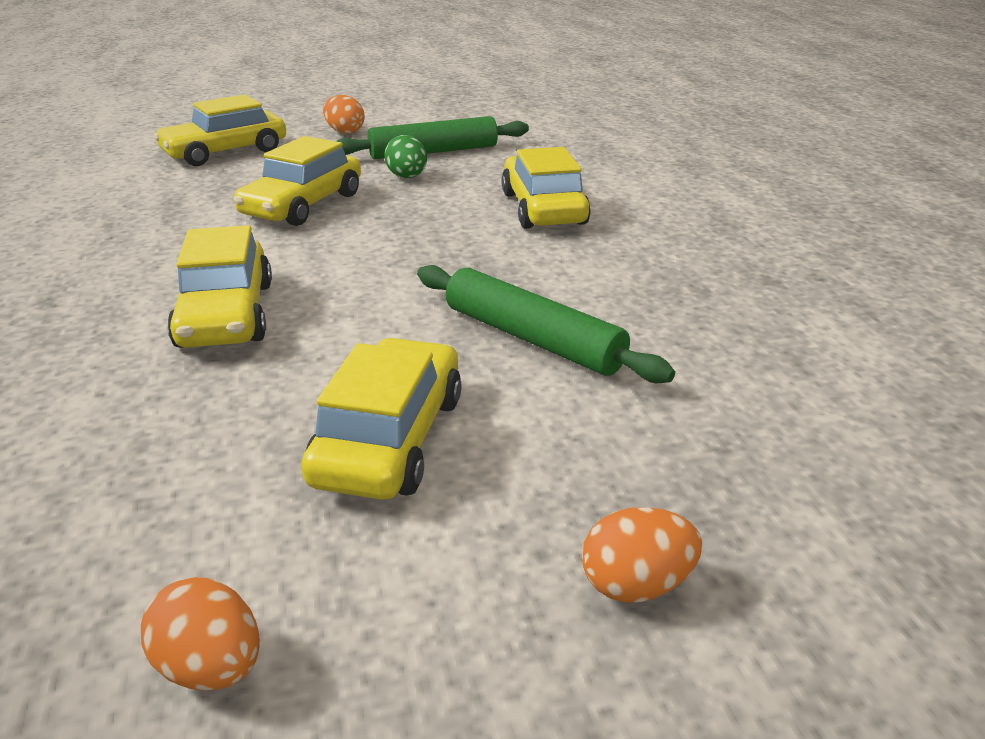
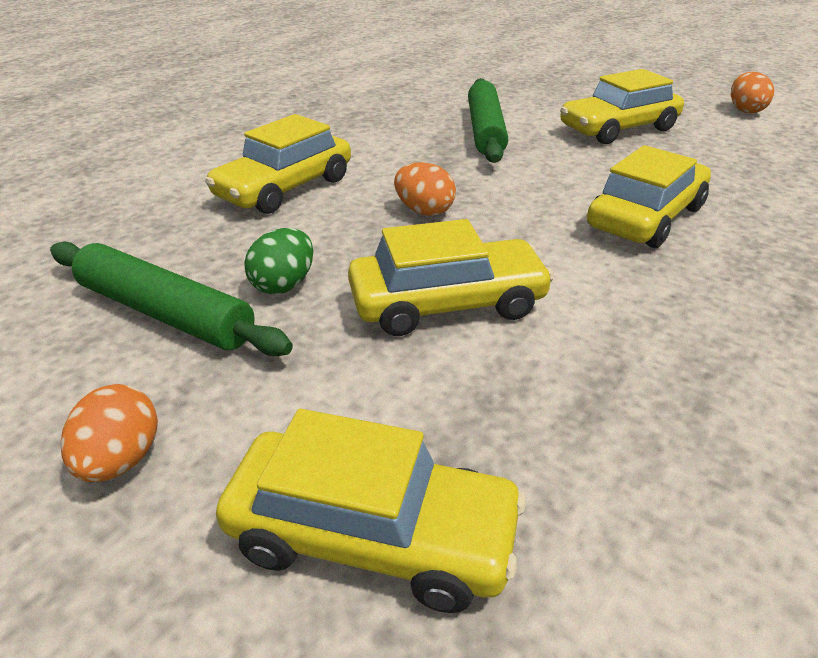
camera: 130 degrees left, 5 degrees up
orange egg [582,507,702,603] -> orange egg moved to [394,162,456,216]

